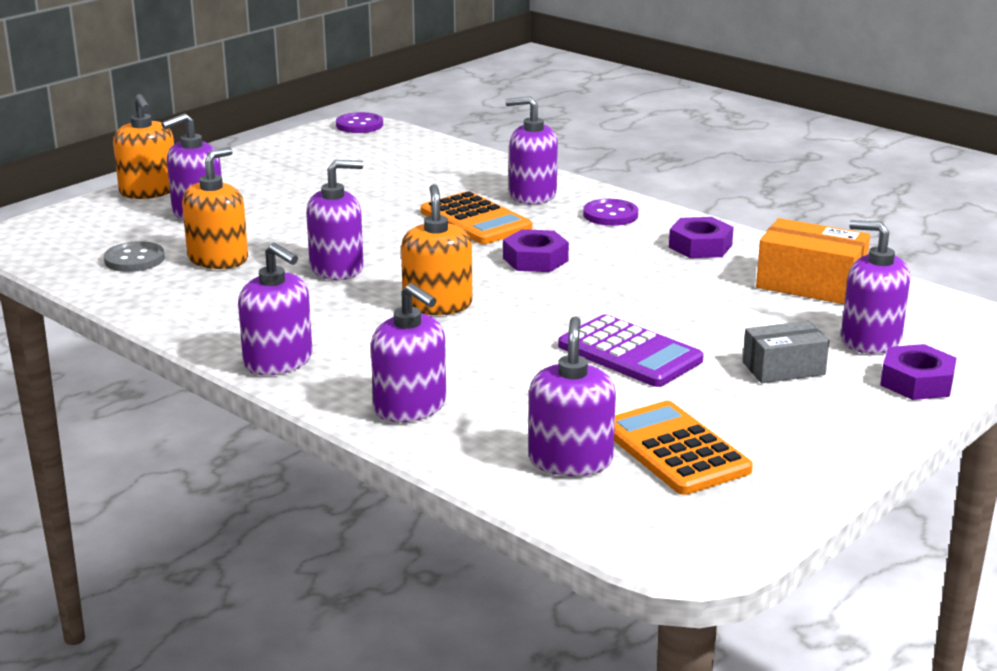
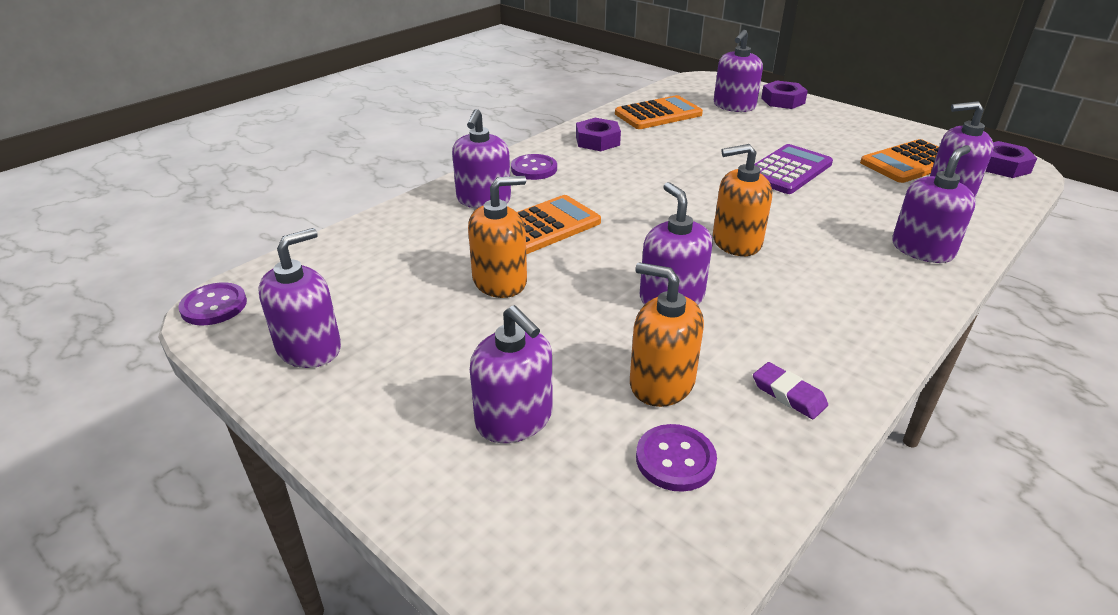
camera: 90 degrees left, 10 degrees up
grey button [104,241,165,272] -> purple button [636,424,717,492]
orange soap dispenser [113,94,174,199] -> orange soap dispenser moved to [468,176,527,298]
purple soap dispenser [238,243,312,375] -> purple soap dispenser moved to [258,228,341,368]
purple nut [503,229,569,272] -> purple nut moved to [985,141,1037,178]
grey box [743,321,829,383] -> none
orange box [756,218,870,304] -> orange calculator [615,95,703,129]
none -> purple eraser [753,362,828,419]

